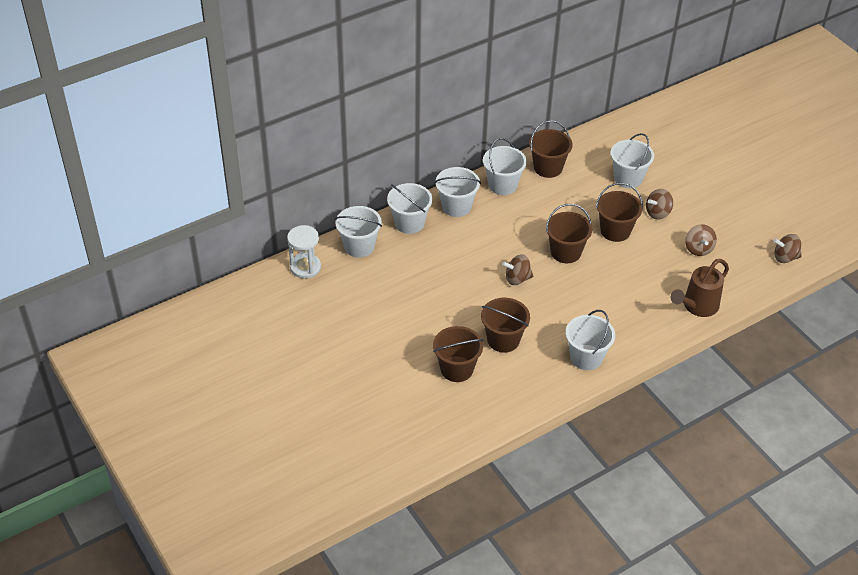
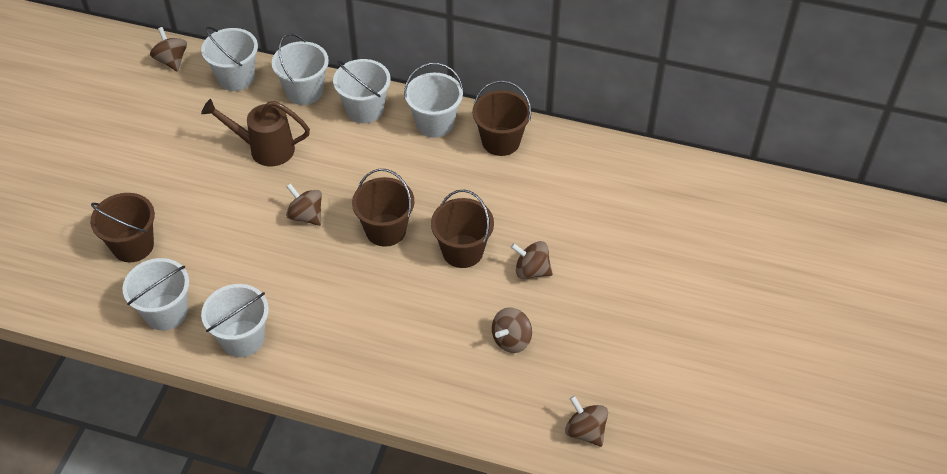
camera: 50 degrees right, 5 degrees up
white hourglass [287,225,321,279] -> brown spinning top [150,27,187,72]
brown bucket [481,298,530,353] -> none
white bucket [610,133,654,188] -> white bucket moved to [123,258,189,331]
brown watering can [671,259,729,317] -> brown watering can moved to [201,99,310,166]

